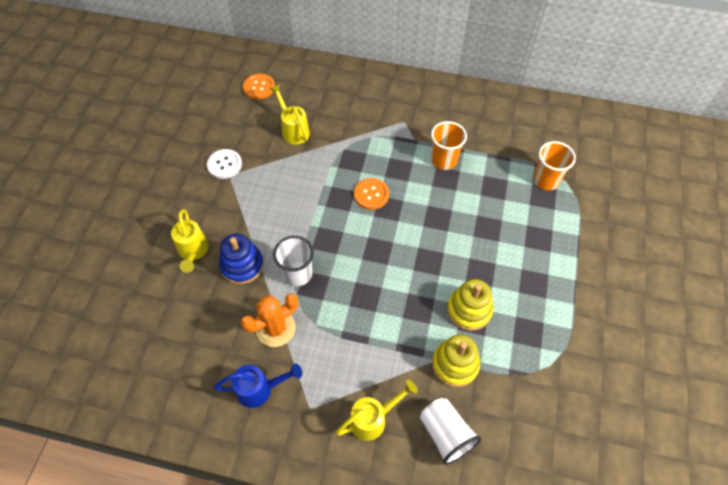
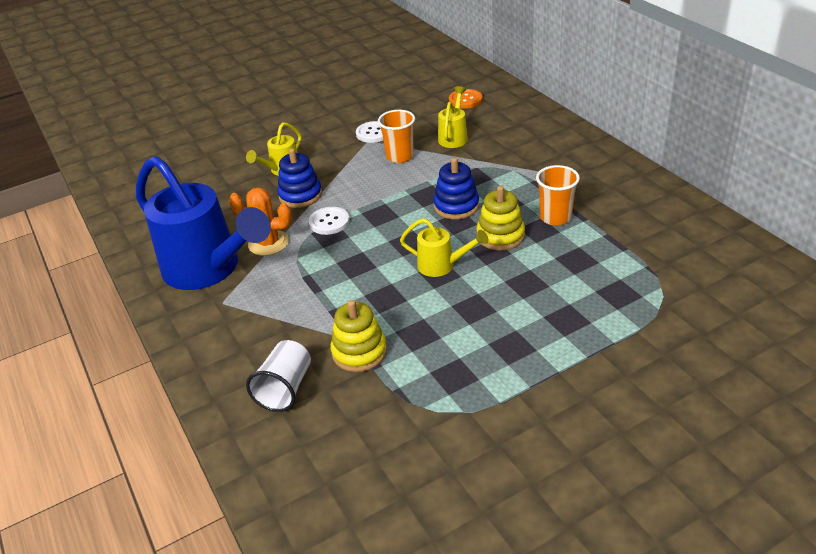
camera: 50 degrees right, 20 degrees down
blue watering can [214,364,302,408] -> blue watering can [136,156,271,290], size x2.20
white cup [273,236,314,286] -> white button [309,207,350,235]
yellow watering can [336,380,417,441] -> yellow watering can moved to [400,218,488,277]
orange button [354,178,389,210] -> blue stacking toy [433,158,479,219]
yellow stacking toy [447,279,493,331] -> yellow stacking toy moved to [476,186,525,251]
orange cup [533,141,576,190] -> orange cup moved to [378,110,415,163]

